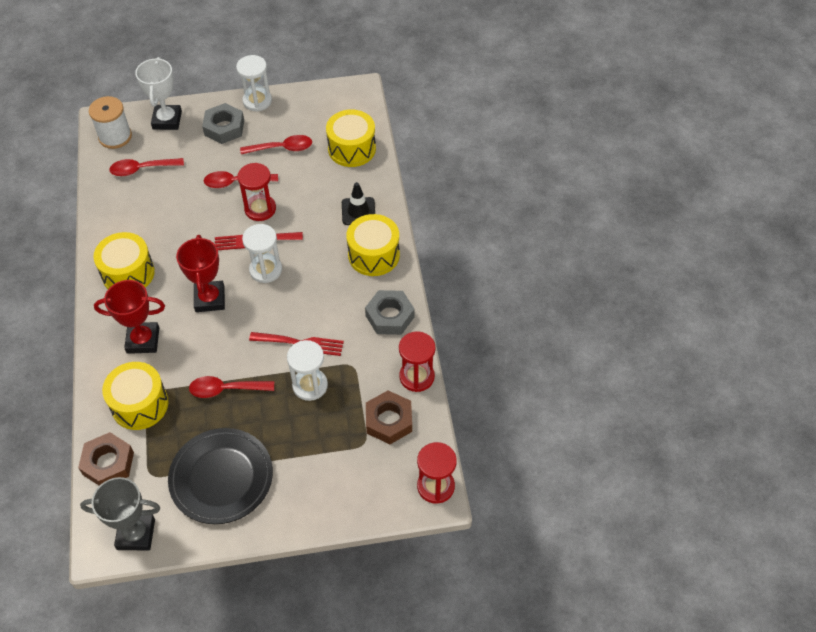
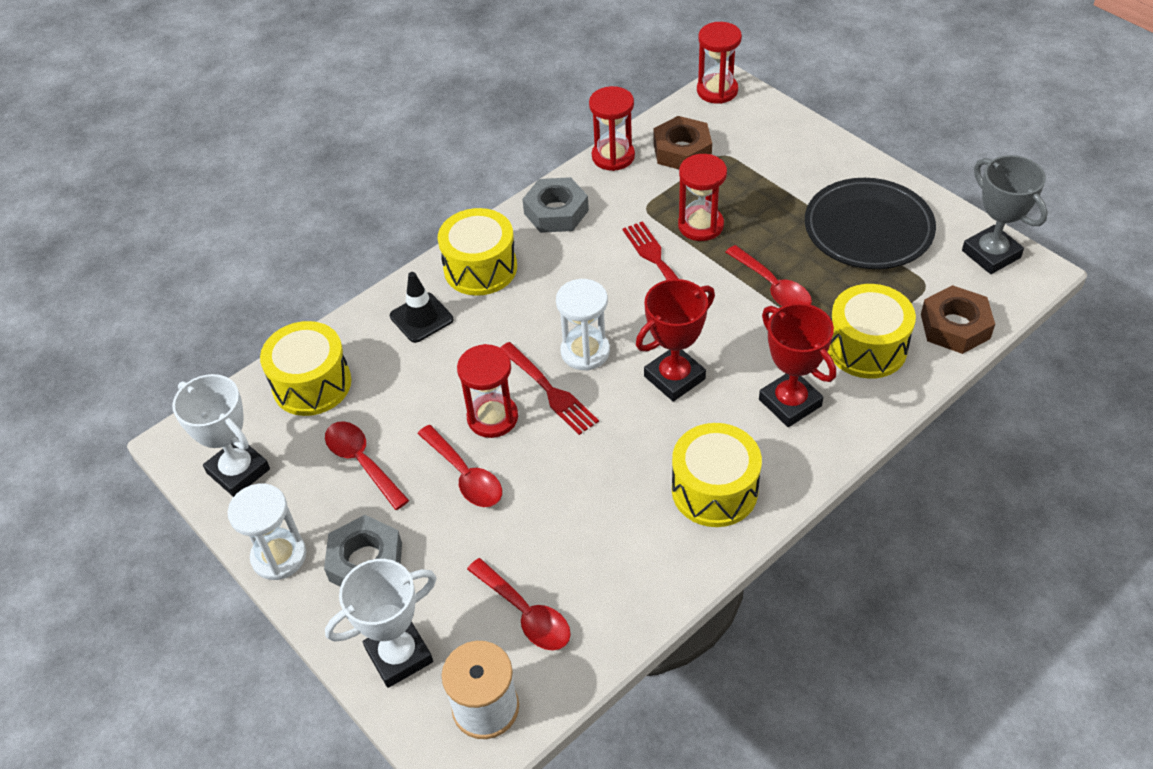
camera: 120 degrees left, 5 degrees down
white hourglass [287,340,328,401] -> red hourglass [678,154,727,241]
none -> white trophy [172,374,270,497]

